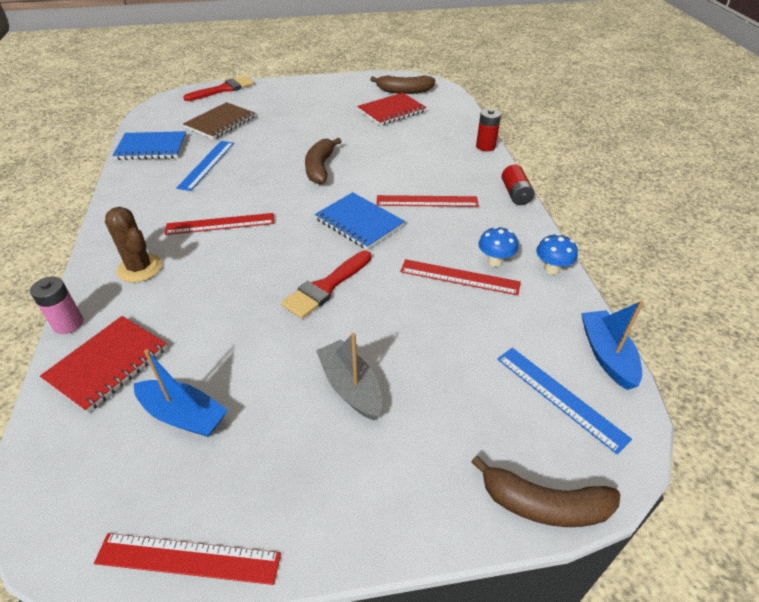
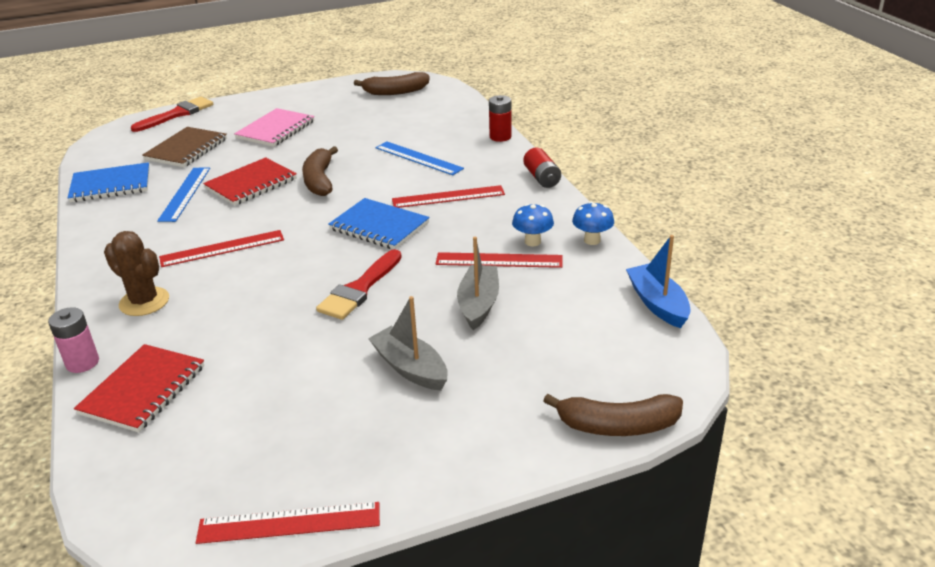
camera: 10 degrees left, 10 degrees down
blue boat [134,349,228,437] -> none
red notebook [357,93,427,126] -> red notebook moved to [203,157,297,206]
blue ruler [497,348,632,454] -> blue ruler moved to [376,141,464,175]
none -> pink notebook [234,108,315,147]
none -> grey boat [457,237,499,330]

